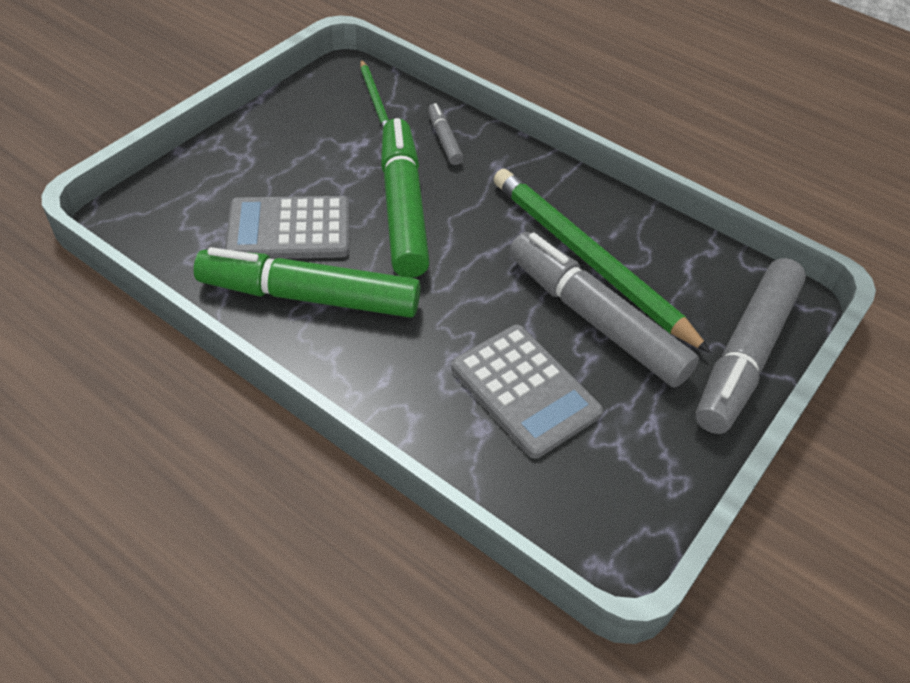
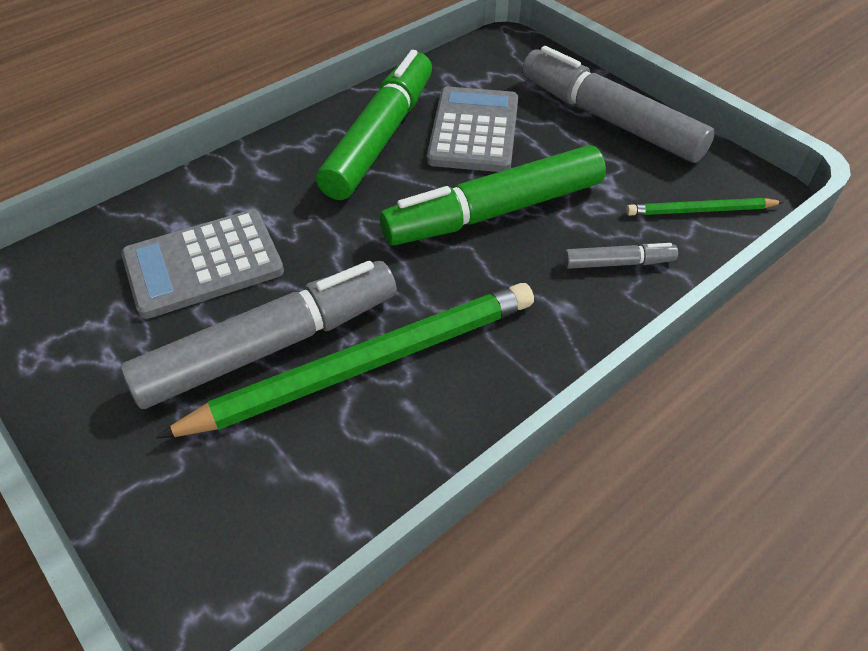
camera: 105 degrees right, 0 degrees up
green marker [381,118,430,278] -> green marker turned 150 degrees clockwise [380,145,606,245]
grey marker [695,258,806,434] -> grey marker moved to [522,46,715,163]

